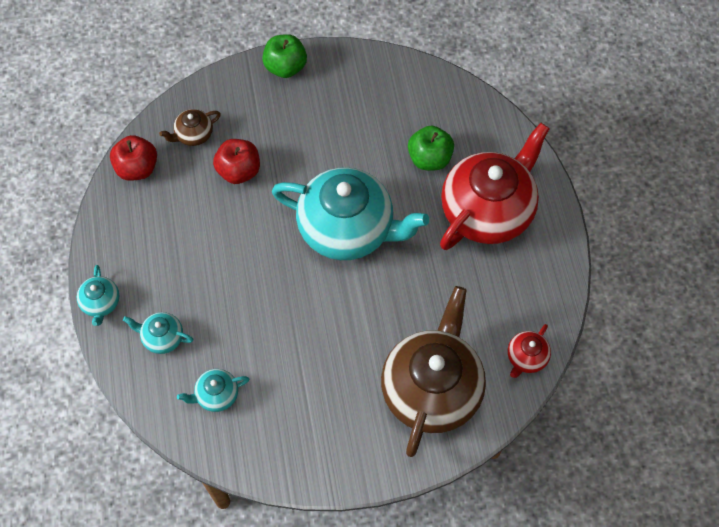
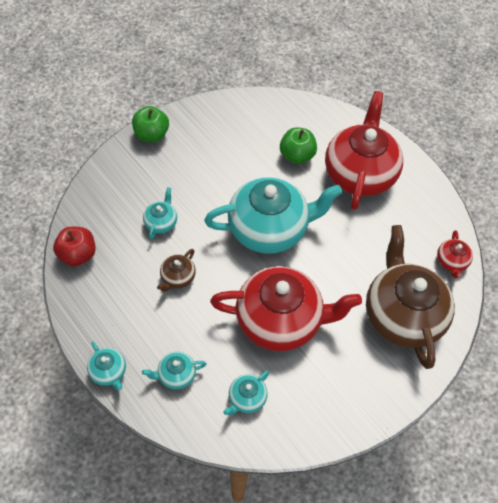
camera: 30 degrees left, 5 degrees down
brown teapot [159,109,221,146] -> brown teapot moved to [157,249,196,292]
red apple [213,139,260,184] -> turquoise teapot [143,187,177,240]
none -> red teapot [210,266,362,351]

